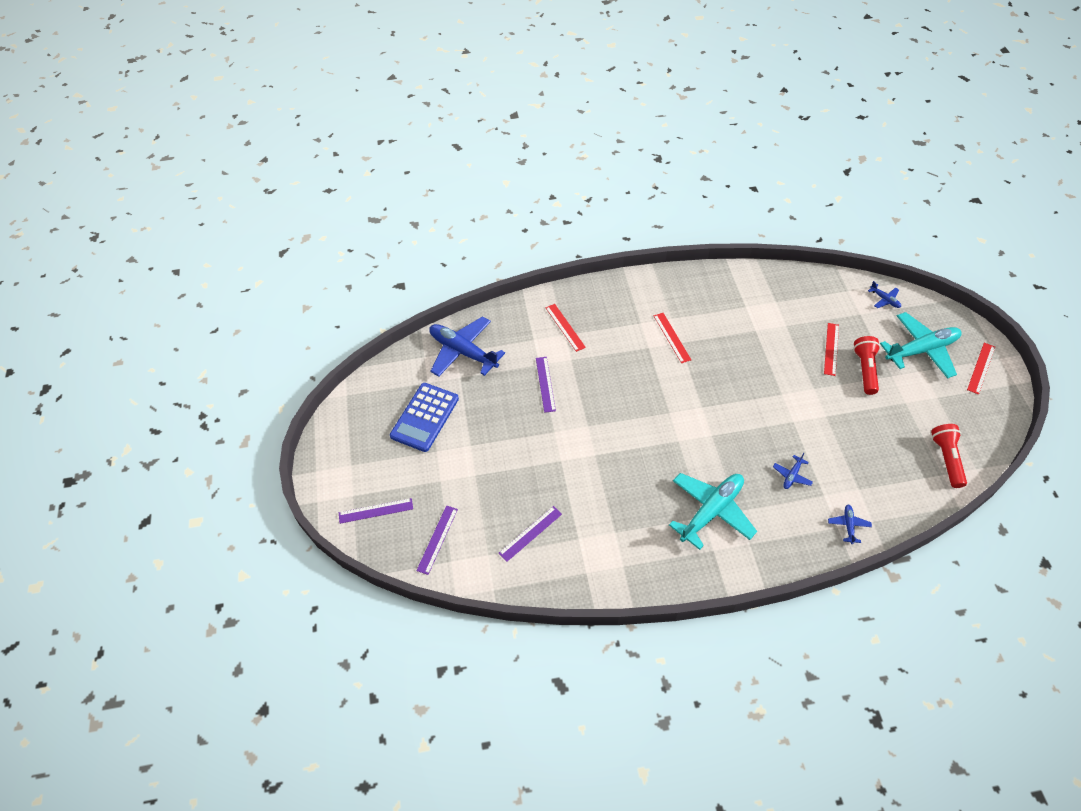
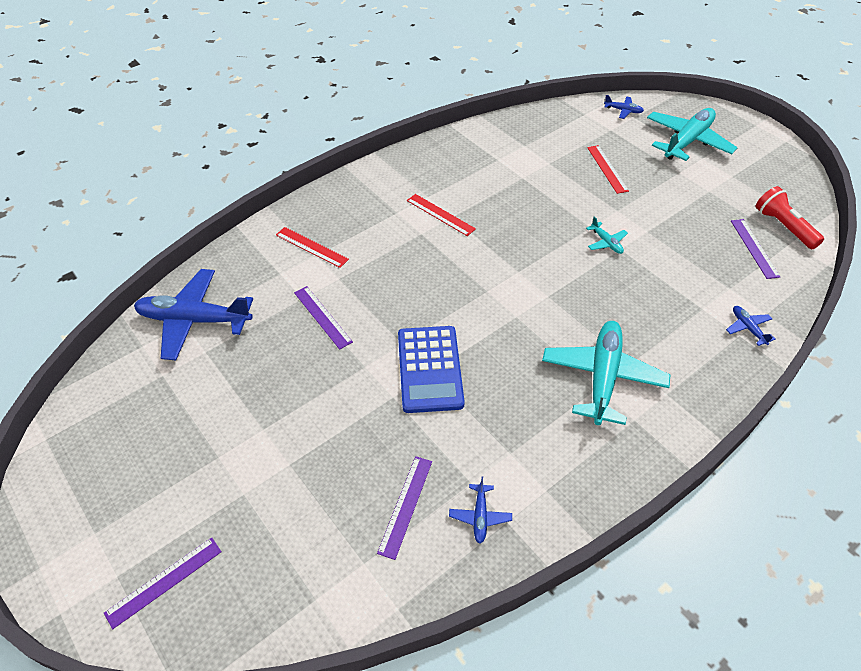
camera: 30 degrees left, 5 degrees down
blue calculator [390,383,459,452] -> blue calculator moved to [398,326,465,413]
purple ruler [416,505,458,575] -> purple ruler moved to [731,219,781,279]
blue plane [773,453,813,489] -> blue plane moved to [449,477,512,544]
red flashlight [853,336,880,395] -> none
red ruler [967,343,995,395] -> none
none -> turquoise plane [586,216,628,254]

